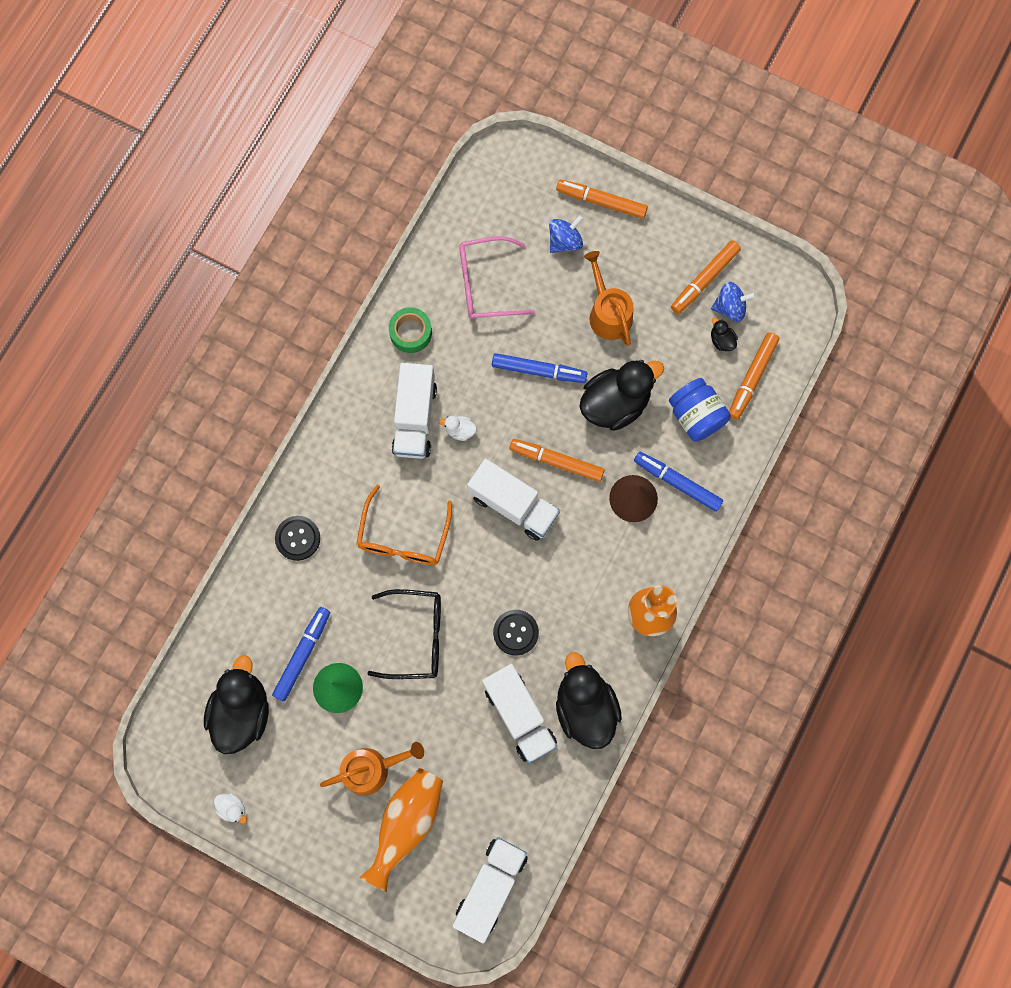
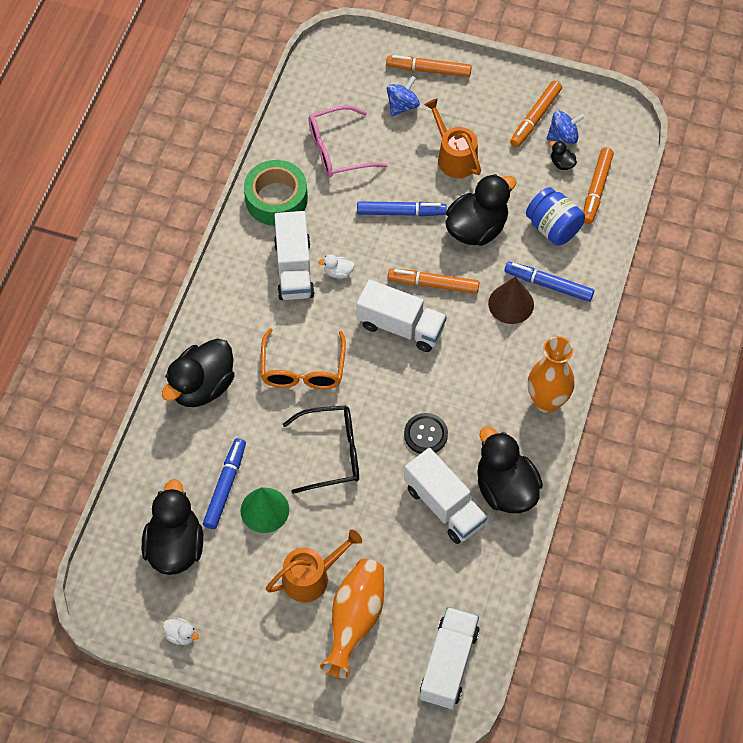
camera: 10 degrees left, 15 degrees down
black button [275,516,320,561] -> black duck [162,338,235,407]
green tape [389,307,432,353] -> green tape [244,160,308,226], size x1.58

